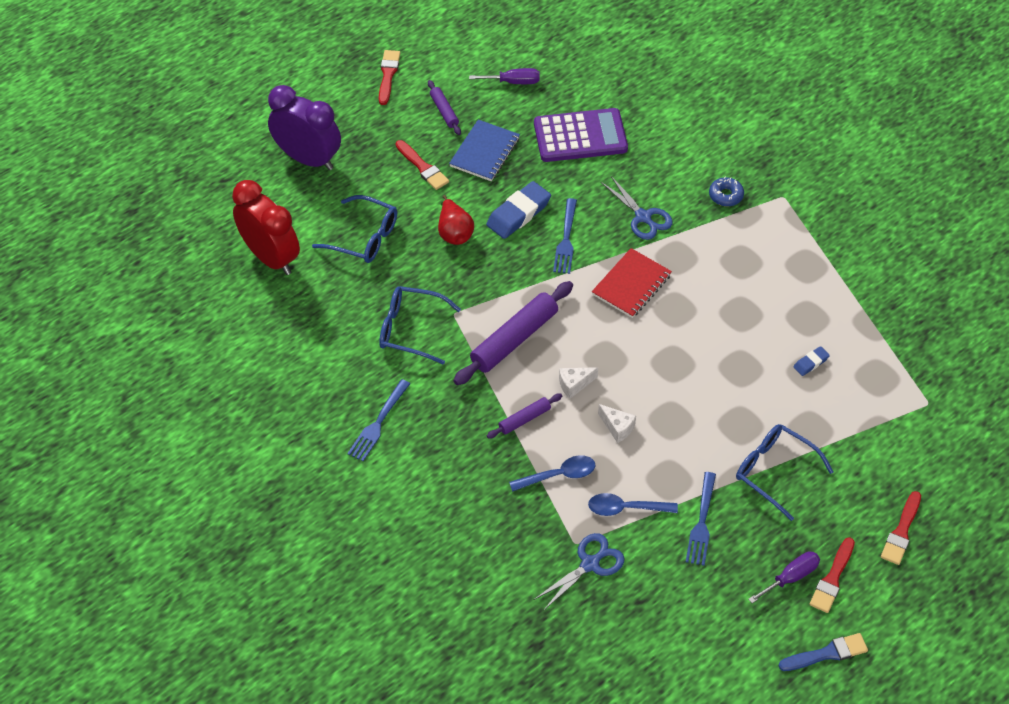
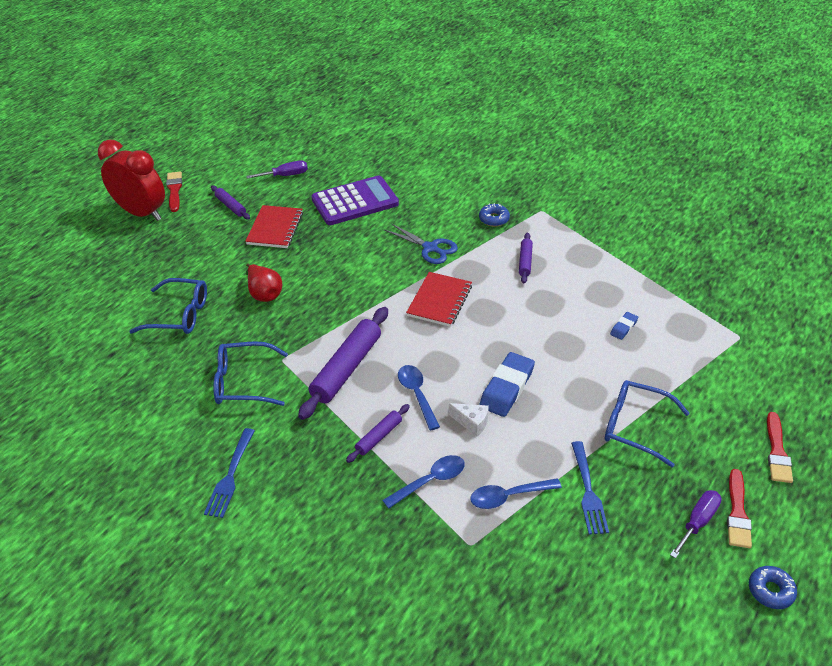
camera: 15 degrees left, 10 degrees down
red clock [232,180,300,275] -> red clock moved to [98,140,165,221]
purple clock [268,85,341,170] -> none
red brush [396,140,449,190] -> none
blue notebook [449,120,520,181] -> red notebook [245,205,303,248]
blue eraser [486,181,551,239] -> blue eraser moved to [479,352,535,417]
blue scissors [534,533,624,610] -> none
blue fork [553,198,577,274] -> none
white cheese [559,367,598,399] -> blue spoon [398,365,440,430]
blue brush [779,633,868,671] -> blue donut [749,566,797,609]
none -> purple rolling pin [519,233,533,284]

